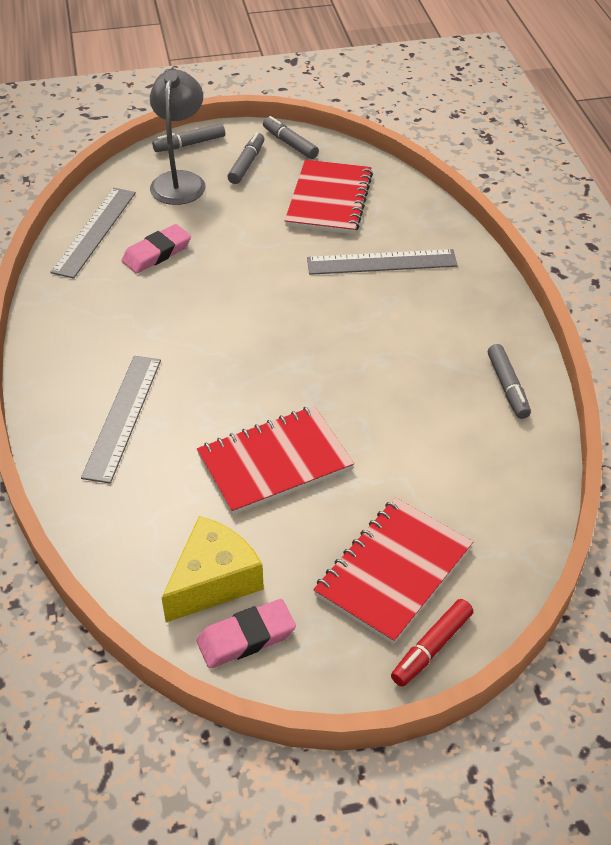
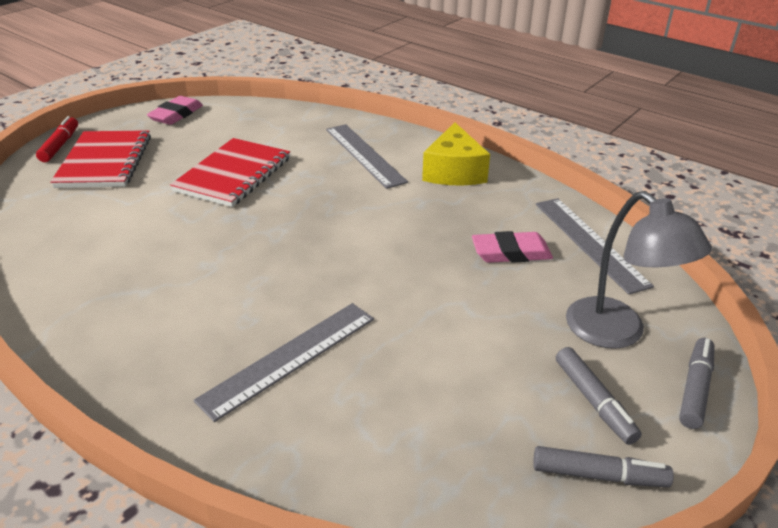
camera: 140 degrees right, 10 degrees down
pink eraser [121,224,191,274] -> pink eraser turned 75 degrees clockwise [472,231,553,263]
yellow cheese [162,516,264,622] -> yellow cheese moved to [422,122,490,186]
red notebook [285,160,373,234] -> none
grey marker [488,344,531,419] -> none

